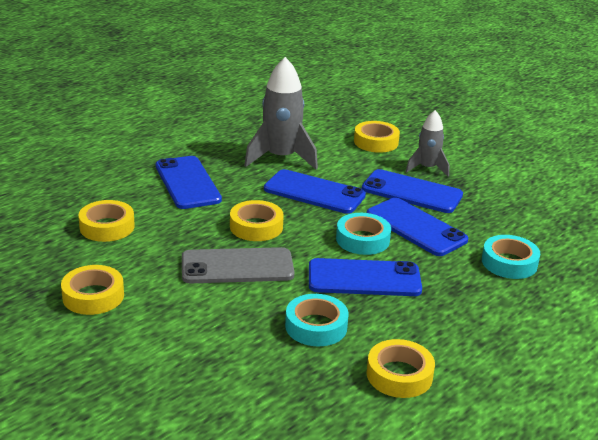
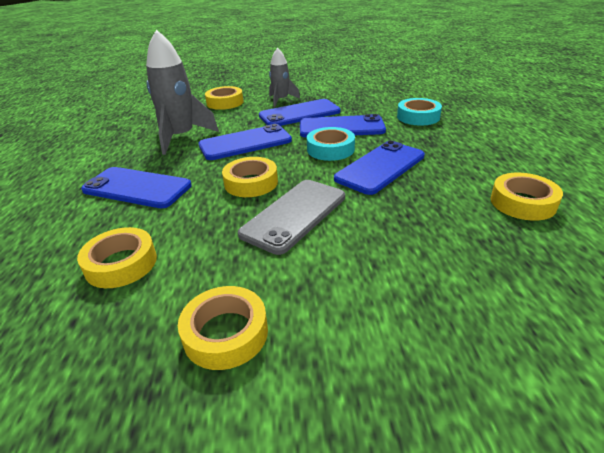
camera: 45 degrees left, 5 degrees up
turquoise tape [285,294,349,346] -> none

